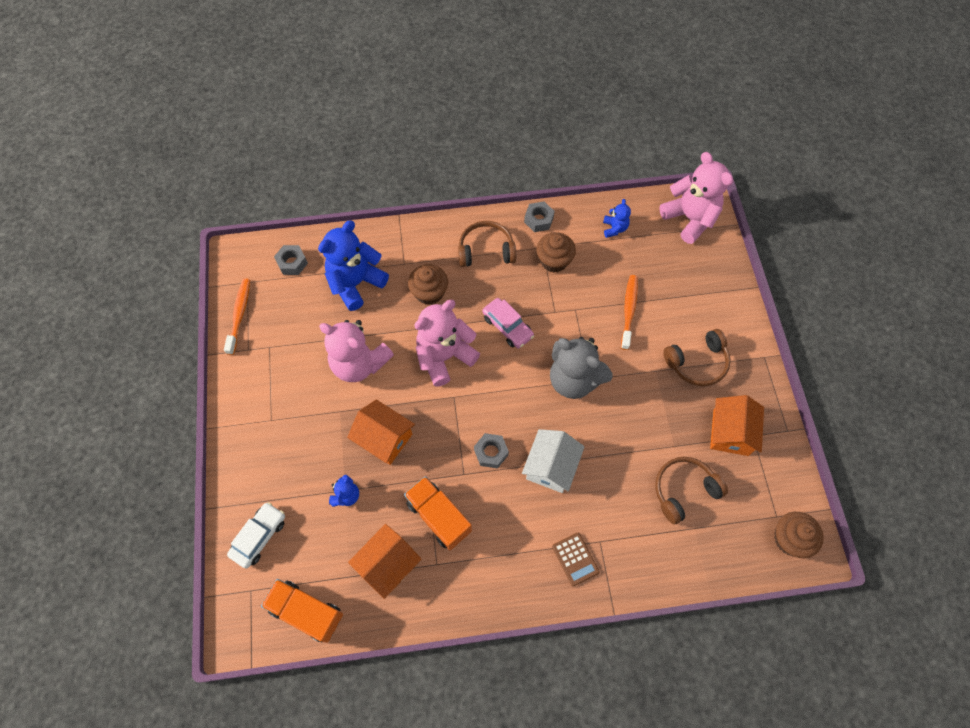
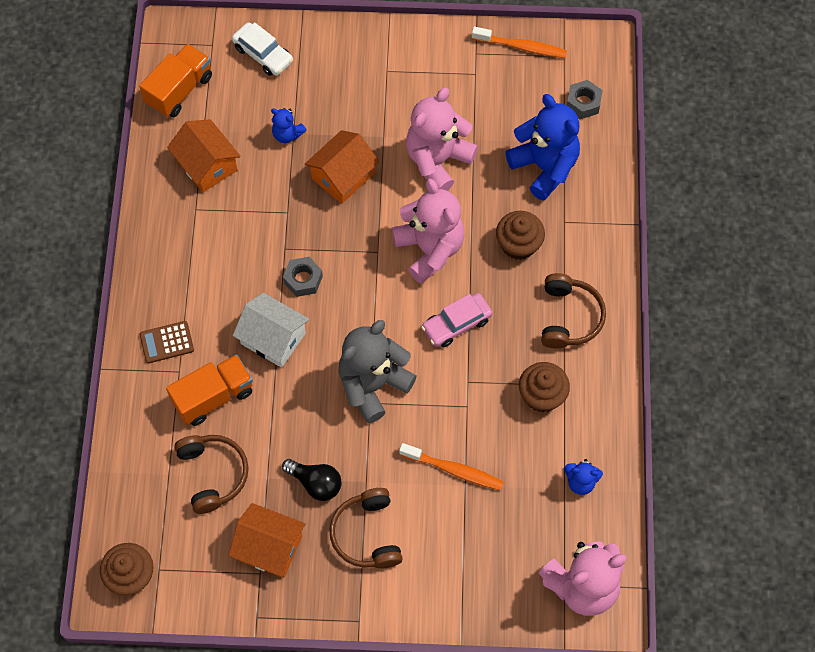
camera: 100 degrees right, 0 degrees up
orange truck [404,476,472,550] -> orange truck moved to [166,354,253,426]
grey nut [524,201,554,232] -> none
none -> black light bulb [282,459,342,501]

